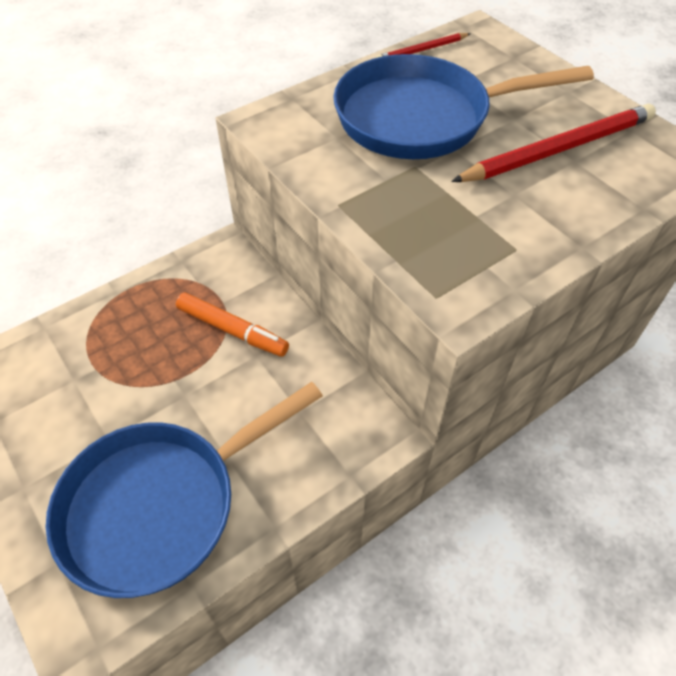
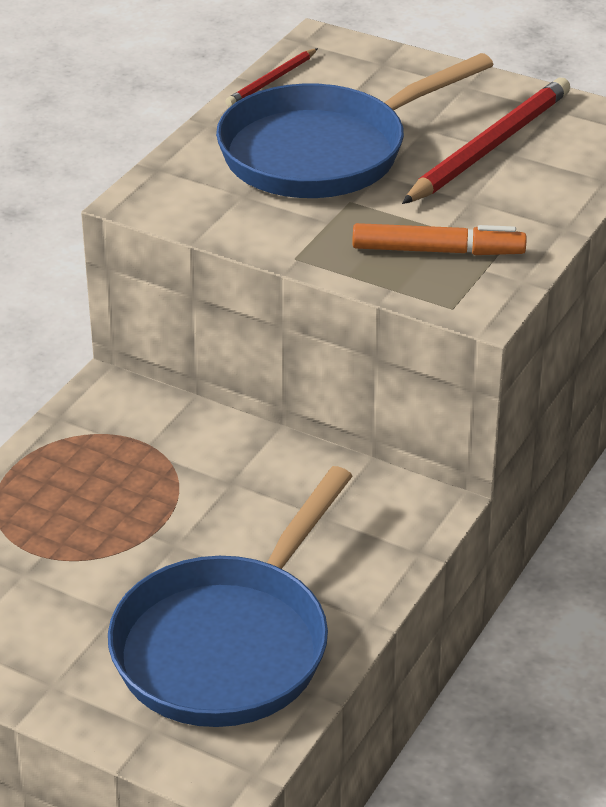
camera: 25 degrees left, 15 degrees down
orange marker [176,293,289,357] -> orange marker moved to [352,223,527,255]

